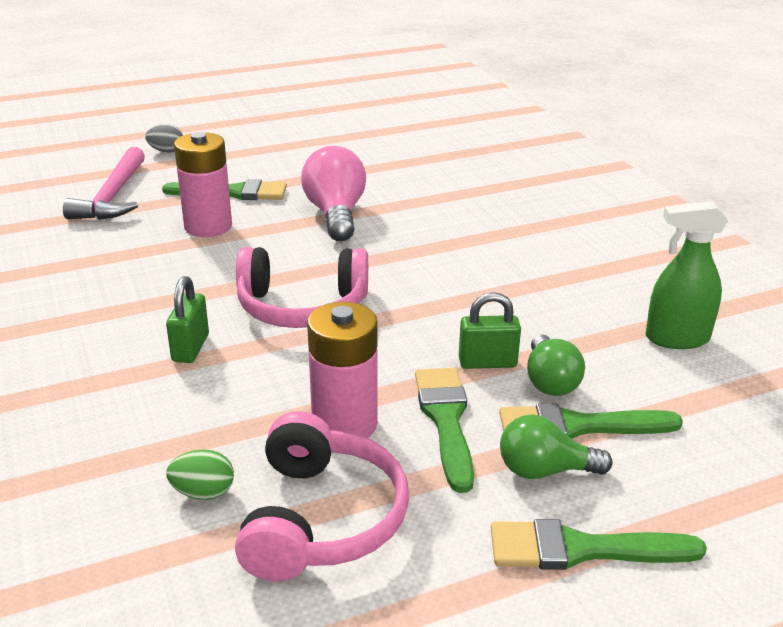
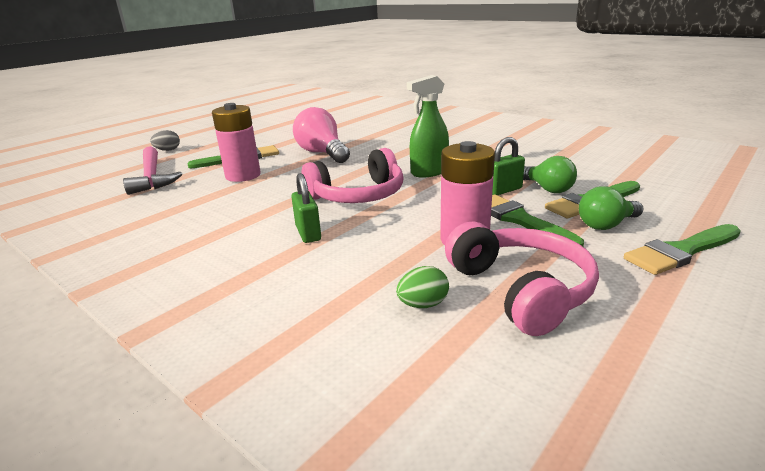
camera: 25 degrees left, 5 degrees down
green spray bottle [646,201,728,349] -> green spray bottle moved to [407,75,449,178]

